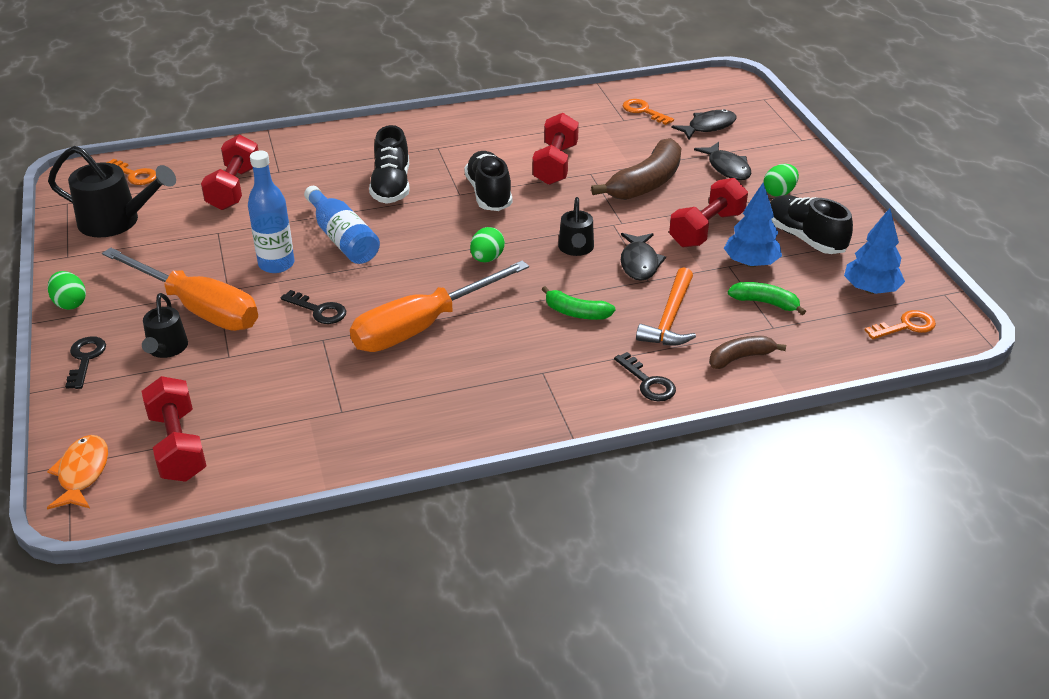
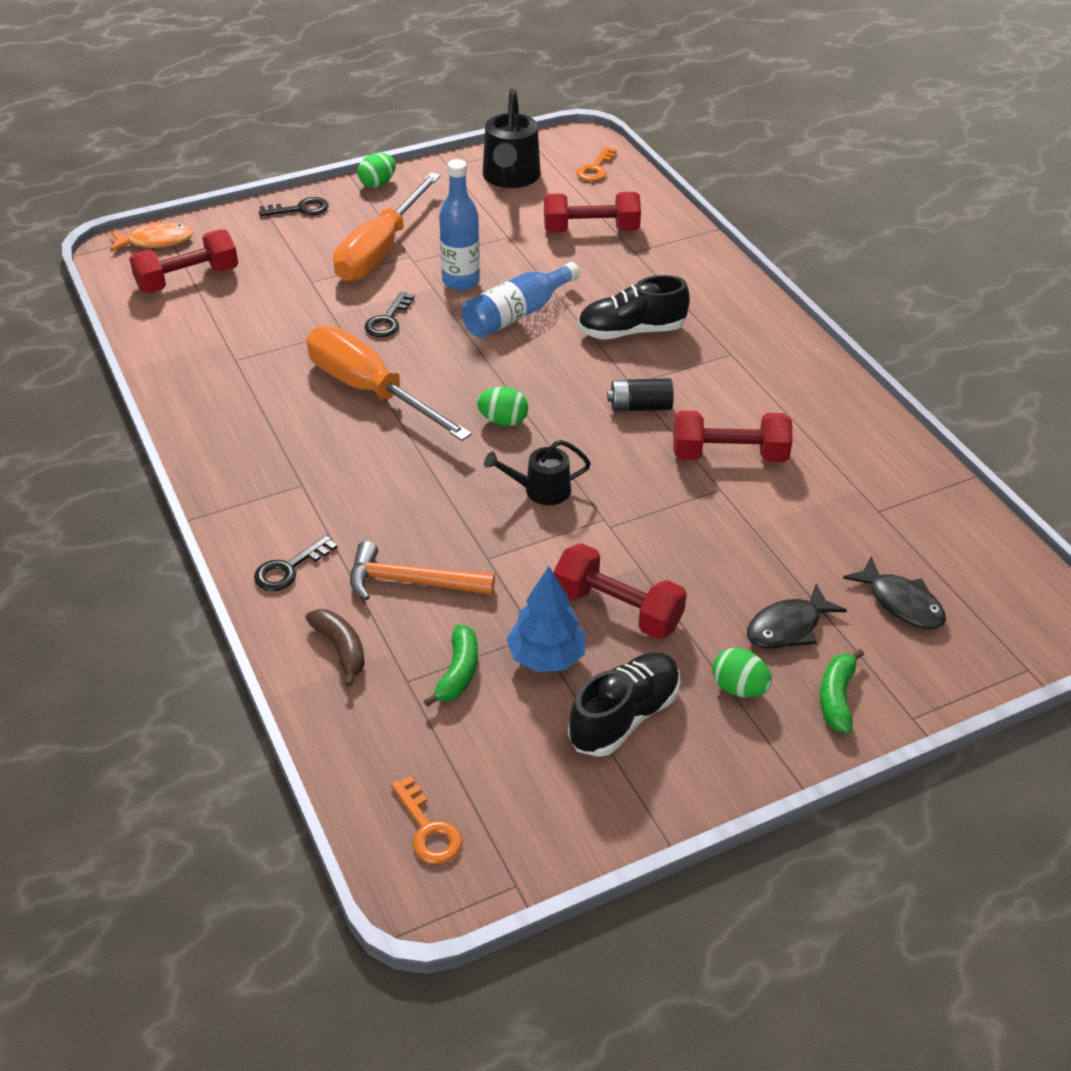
camera: 80 degrees right, 5 degrees up
black watering can [142,293,188,358] -> none
black shoe [464,151,513,211] -> black battery [607,378,674,412]
green banana [541,286,615,320] -> green banana moved to [820,649,864,733]
brown banana [591,138,682,200] -> none
black fish [621,233,666,281] -> none
orange key [623,99,674,125] -> none
blue tree [844,208,905,294] -> none

